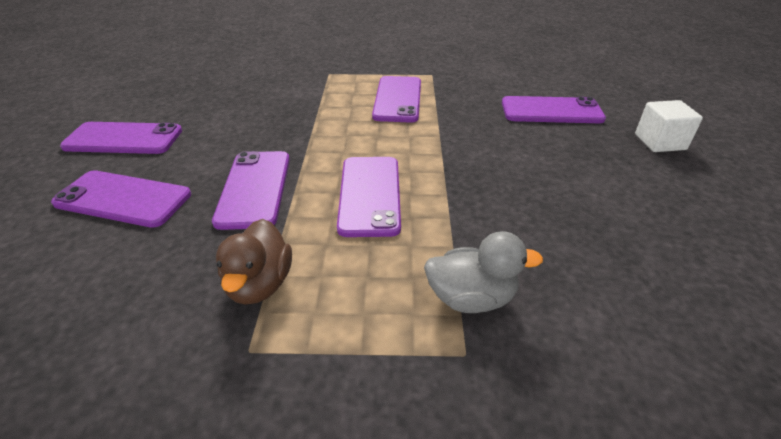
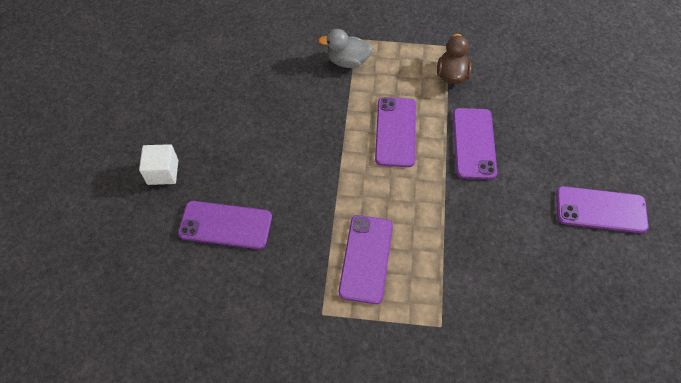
camera: 175 degrees left, 20 degrees up
purple phone [51,170,191,228] -> none

